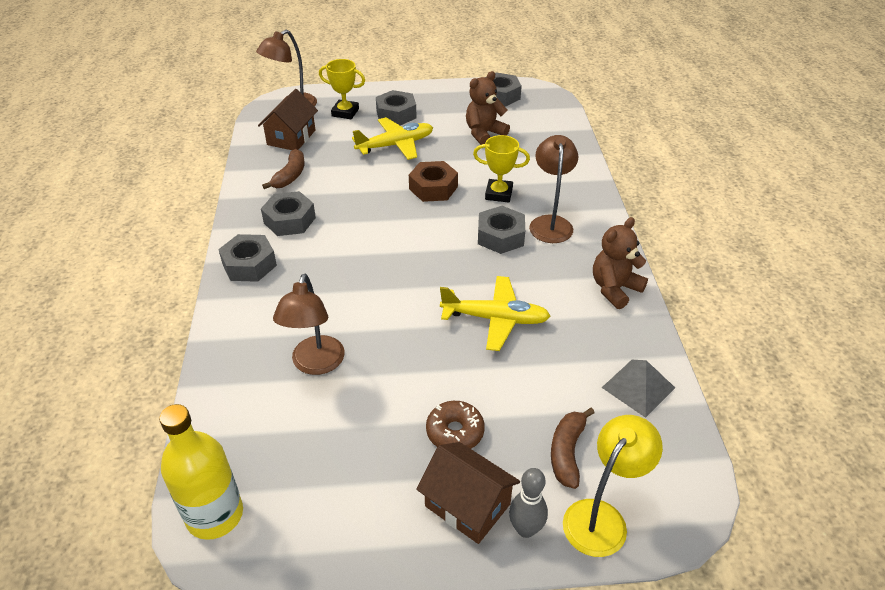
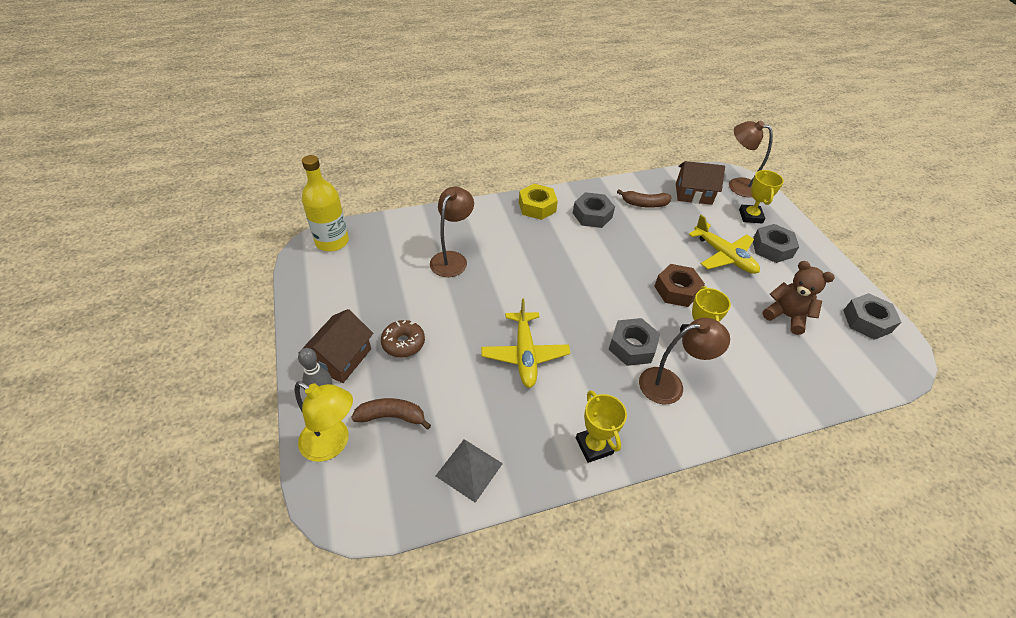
camera: 75 degrees right, 5 degrees up
grey nut [218,234,277,282] -> yellow nut [519,184,558,220]
brown lamp [273,274,345,375] -> brown lamp turned 120 degrees clockwise [430,187,474,277]
brown teddy bear [593,217,648,309] -> yellow trophy [576,390,627,463]

